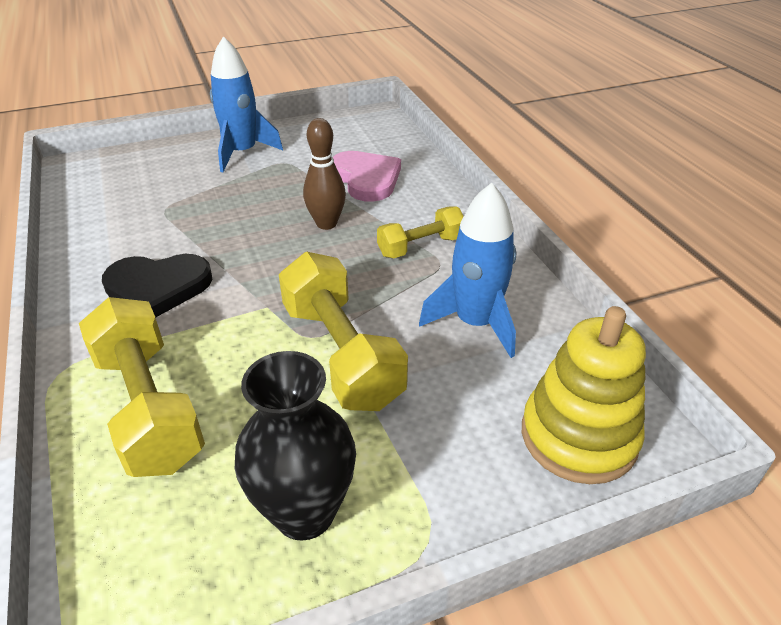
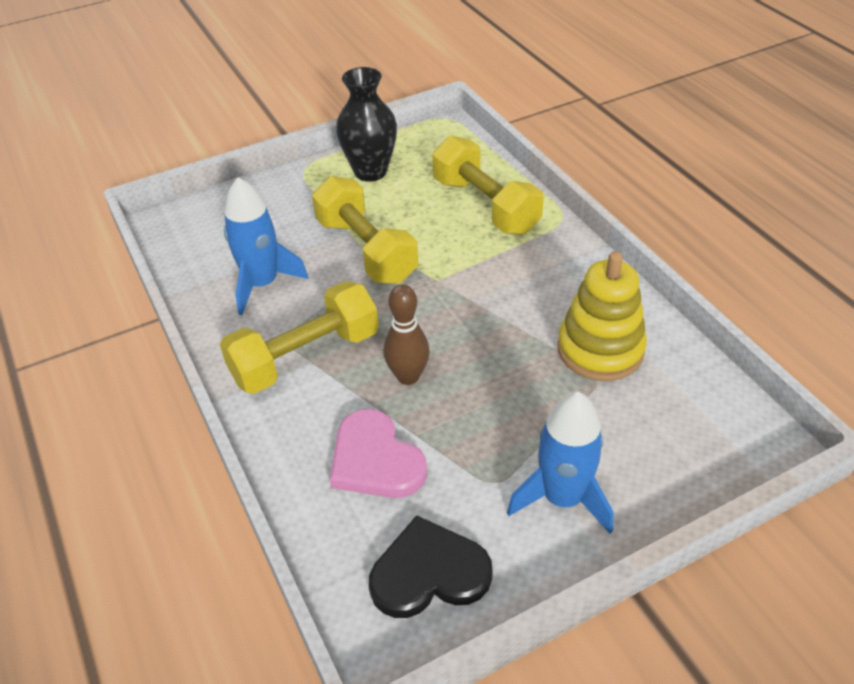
camera: 175 degrees right, 5 degrees up
black heart [102,254,212,318] -> black heart moved to [369,515,493,618]
yellow dumbbell [377,206,464,258] -> yellow dumbbell [220,281,379,394], size x1.70
yellow stacking toy [522,306,646,484] -> yellow stacking toy moved to [557,251,647,381]

